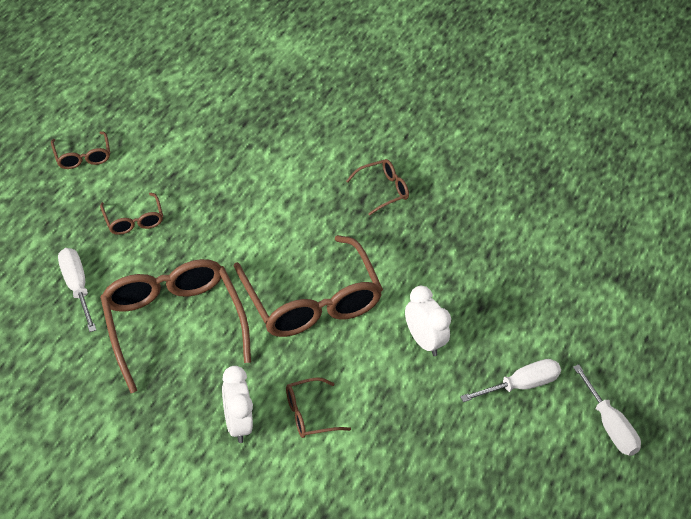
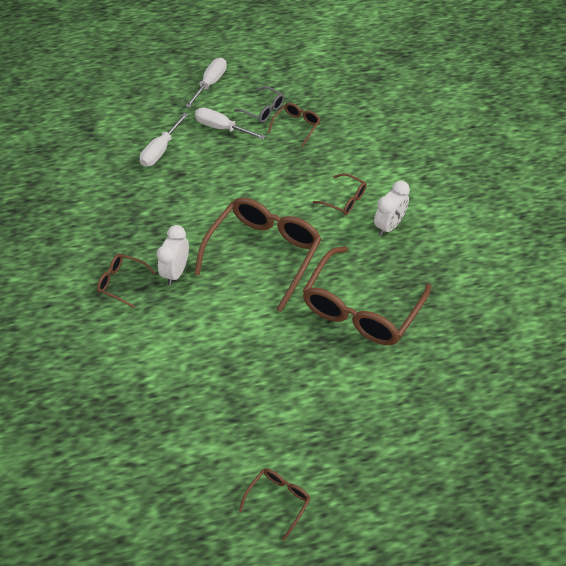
camera: 125 degrees left, 5 degrees up
white screwdriver [58,248,96,332] -> white screwdriver moved to [140,113,188,167]
brown glasses [100,193,163,235] -> brown glasses moved to [268,103,320,147]
white clock [405,286,451,356] -> white clock moved to [157,225,189,285]
none -> grey glasses [234,86,284,123]

